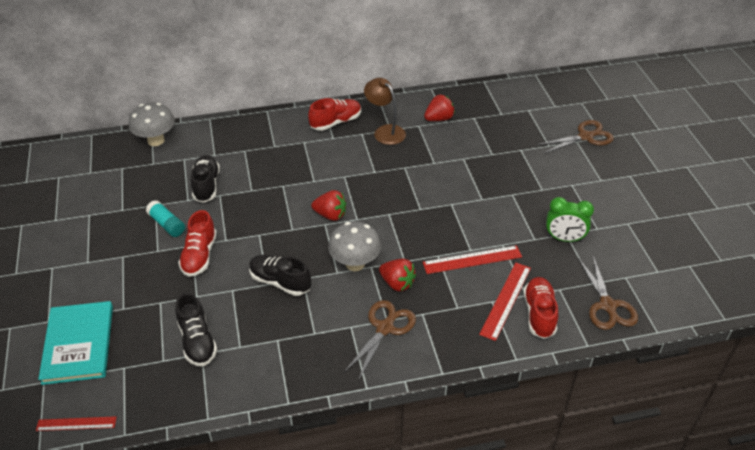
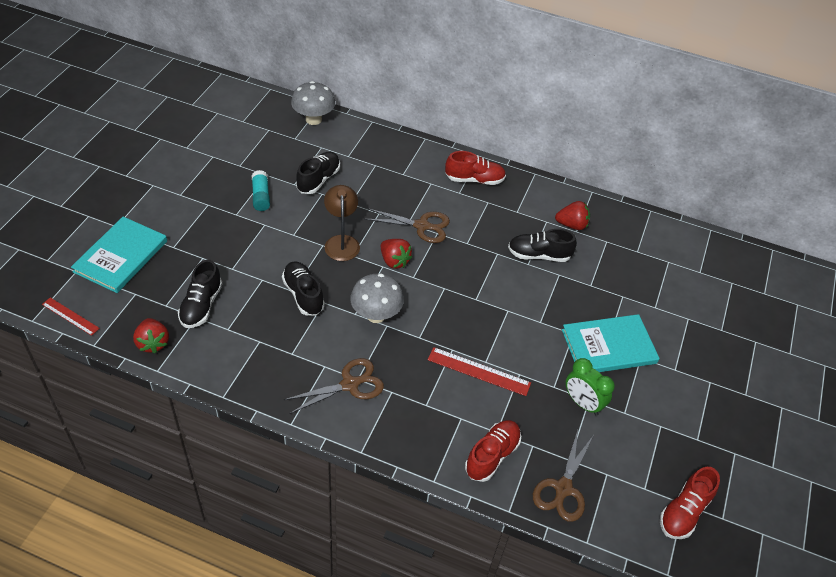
camera: 30 degrees right, 5 degrees up
red shoe [178,210,217,277] -> red shoe moved to [660,467,720,539]
brown lamp [364,78,406,145] -> brown lamp moved to [324,185,360,261]
red strawberry [379,259,416,292] -> red strawberry moved to [133,318,169,353]
red ruler [479,262,531,341] -> none
brown scissors [537,120,614,154] -> brown scissors moved to [365,209,450,243]
none -> black shoe [508,229,577,262]
none -> turquoise book [562,314,660,372]

